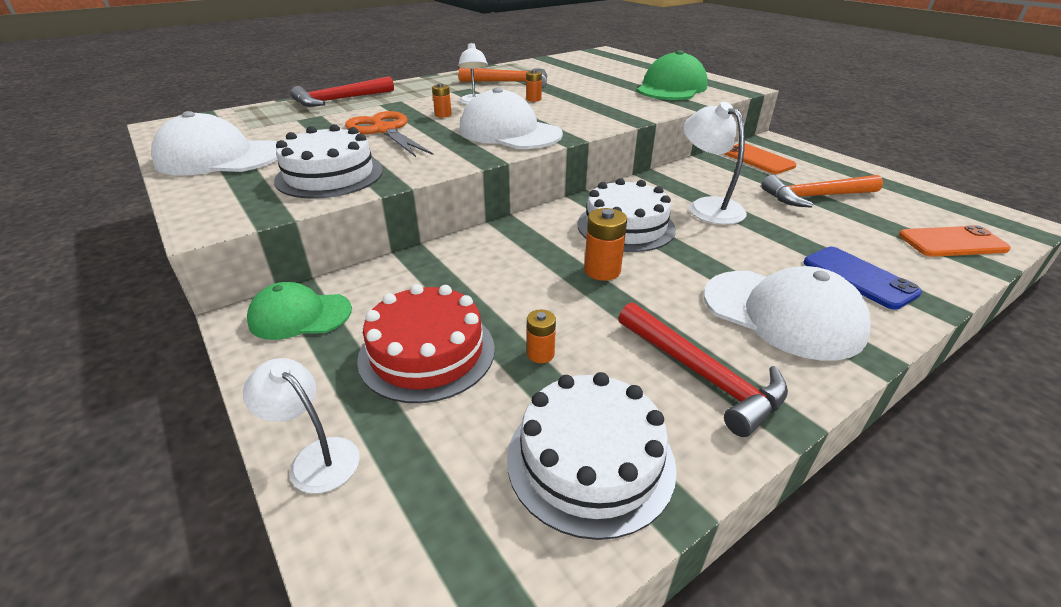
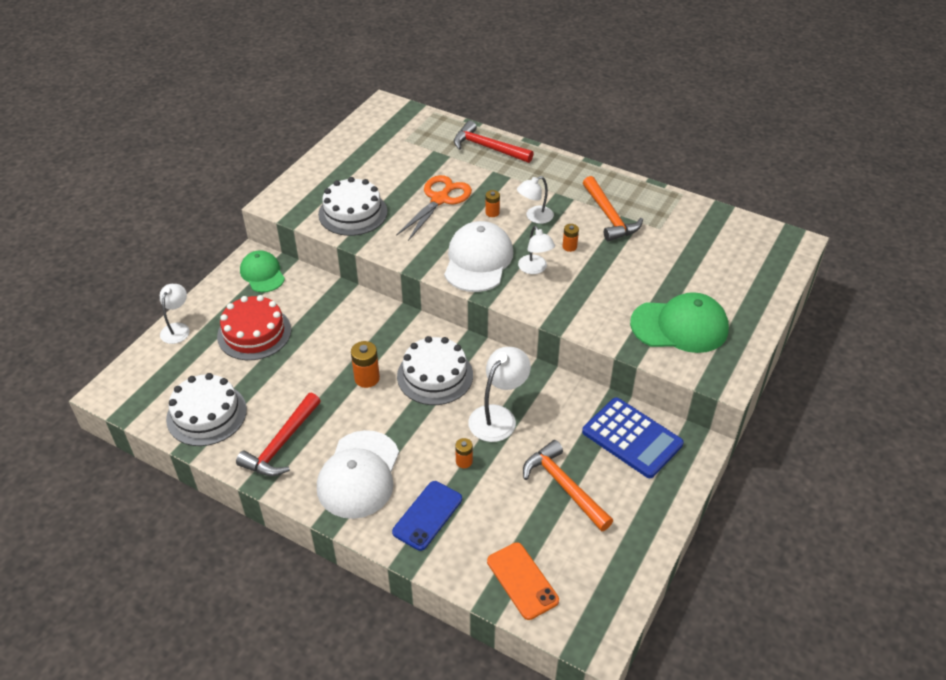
camera: 65 degrees right, 10 degrees up
white cap [151,111,278,176] -> none
orange battery [527,310,556,363] -> orange battery moved to [455,438,473,468]
orange phone [725,143,797,174] -> blue calculator [582,397,684,478]
none -> white lamp [518,226,555,274]

